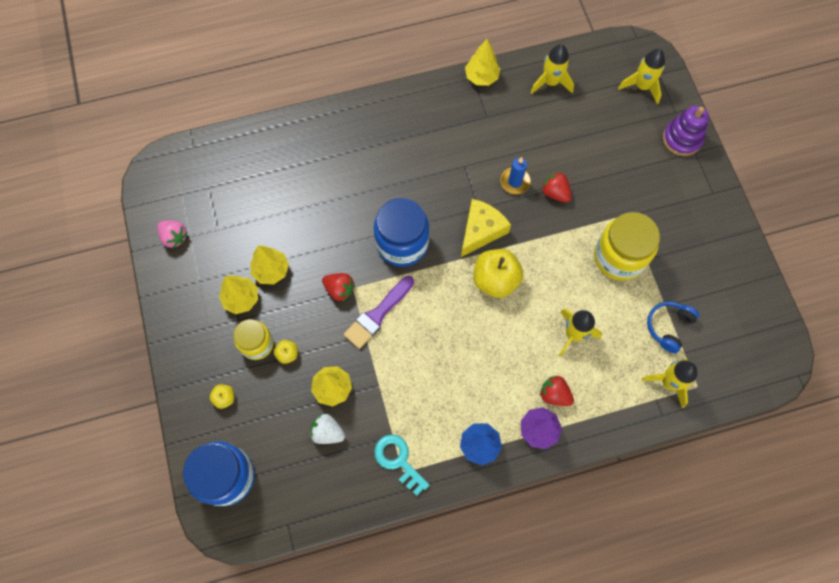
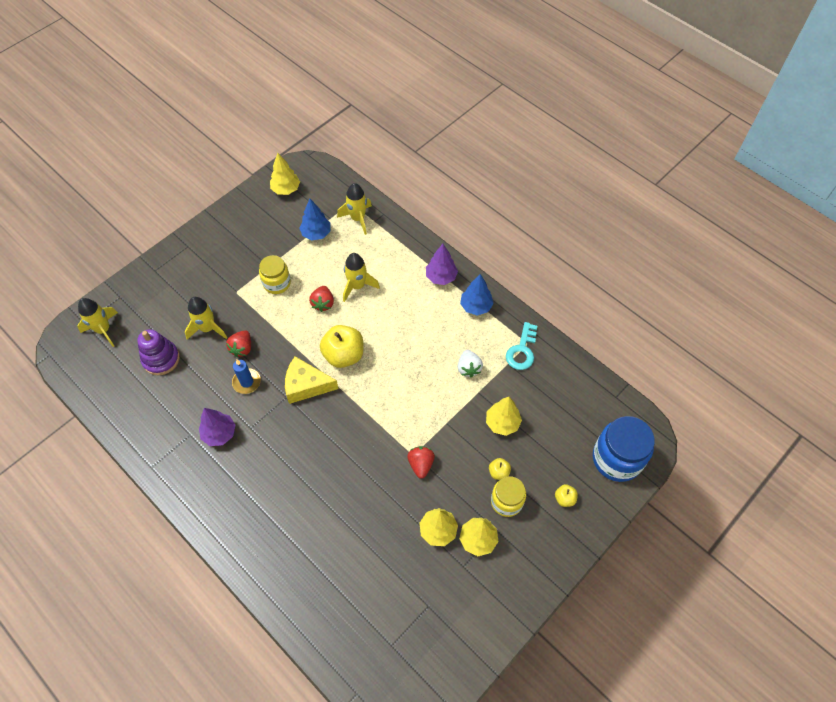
camera: 120 degrees left, 10 degrees down
pink strawberry [157,220,188,248] -> none
white strawberry [310,414,345,444] -> white strawberry moved to [457,350,483,377]
purple brush [344,276,414,349] -> none
blue jar [374,198,429,267] -> none
yellow tree [465,39,500,86] -> yellow tree moved to [270,153,300,195]
yellow rocket [530,44,574,94] -> yellow rocket moved to [185,297,227,339]
red strawberry [540,376,574,406] -> red strawberry moved to [309,286,334,312]
yellow jar [594,212,660,281] -> yellow jar [259,255,291,294], size x0.62
blue headphones [647,301,699,353] -> blue tree [300,198,331,240]
purple stacking toy [663,105,709,156] -> purple stacking toy moved to [137,329,180,375]
none -> purple tree [199,408,236,446]

